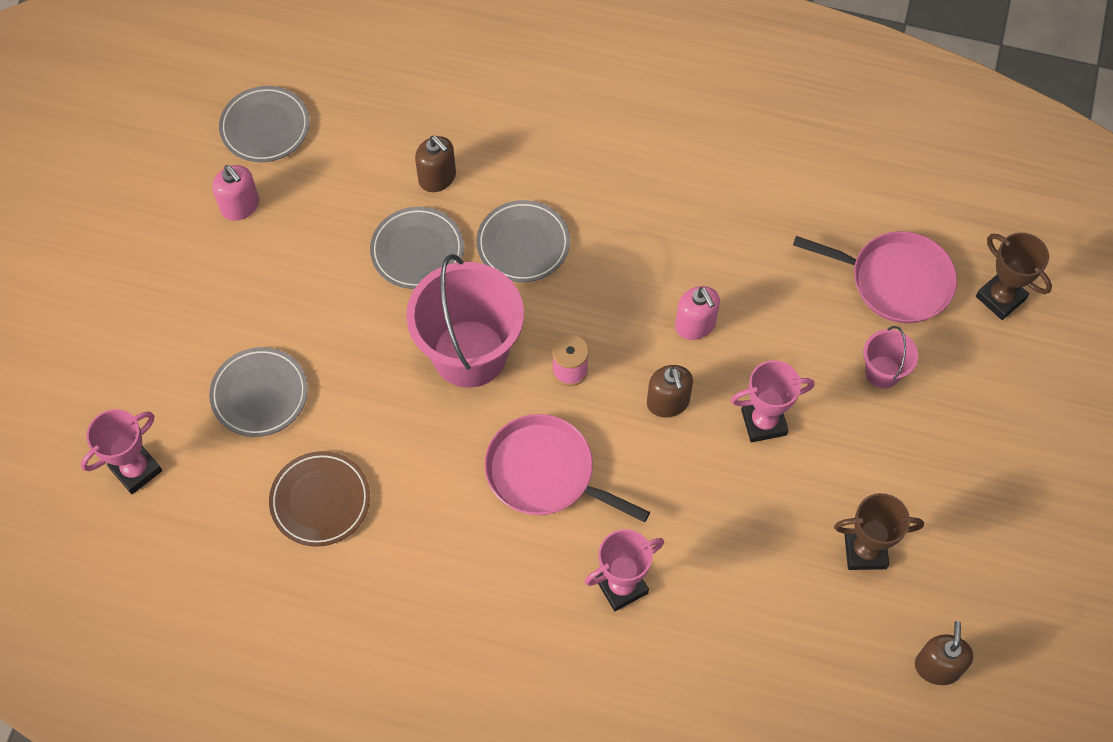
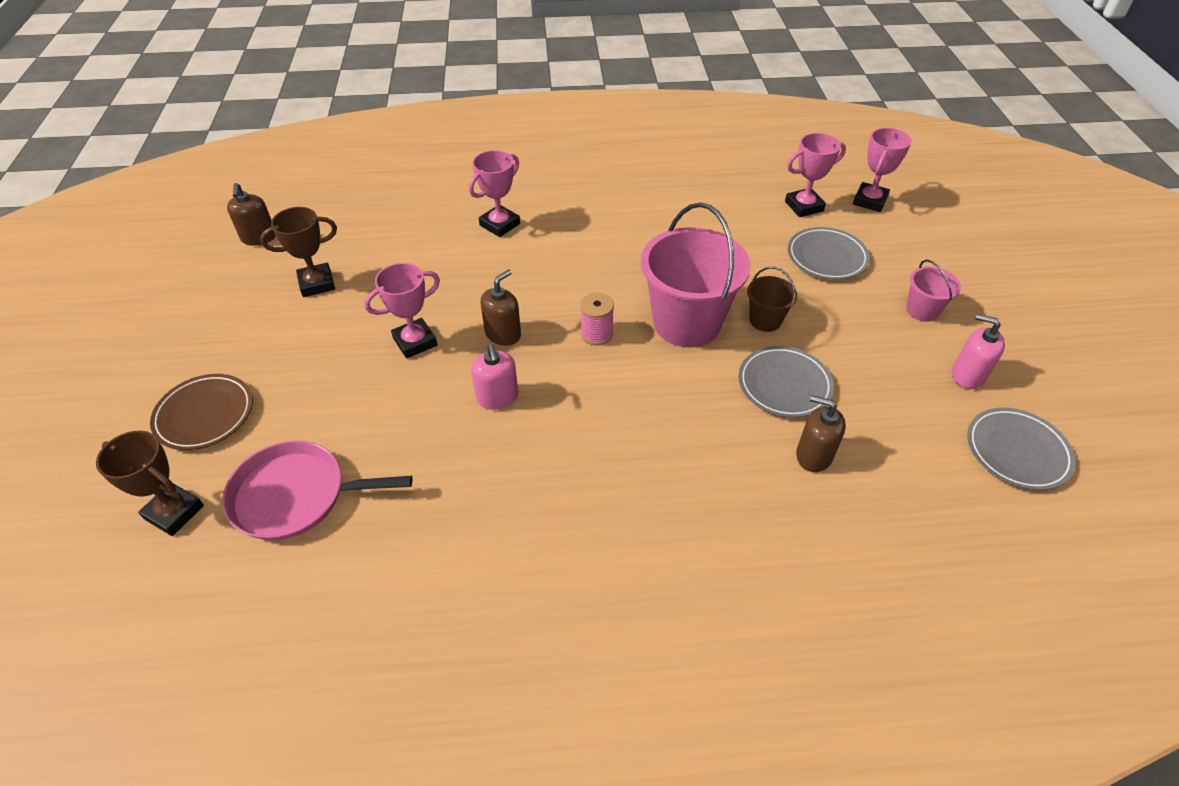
camera: 160 degrees right, 15 degrees down
brown plate [269,451,370,547] -> brown plate moved to [150,374,253,450]
grey plate [477,200,570,282] -> none
pink pan [484,414,650,522] -> none
brown soap dispenser [647,365,693,417] -> brown soap dispenser turned 75 degrees clockwise [480,269,521,346]
pink soap dispenser [675,286,720,340] -> pink soap dispenser turned 150 degrees counterclockwise [471,344,518,410]
pink bucket [863,326,918,388] -> pink bucket moved to [906,260,961,322]
none -> brown bucket [747,267,797,332]
none -> pink trophy [785,133,846,217]

